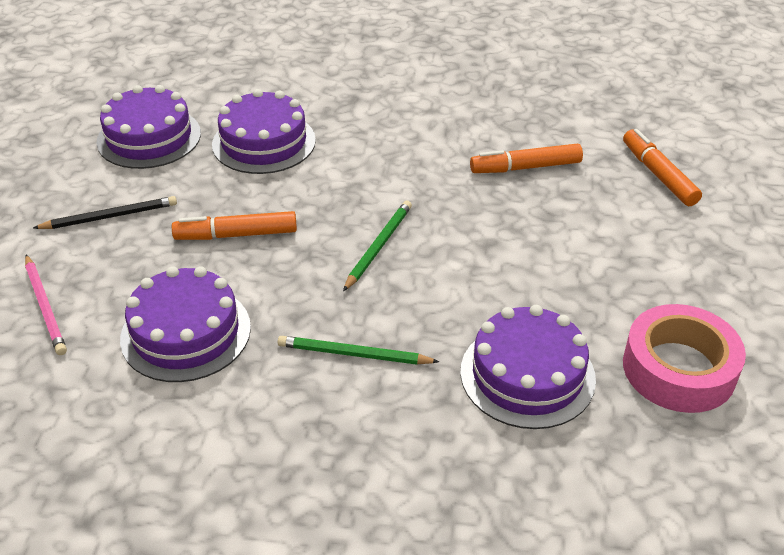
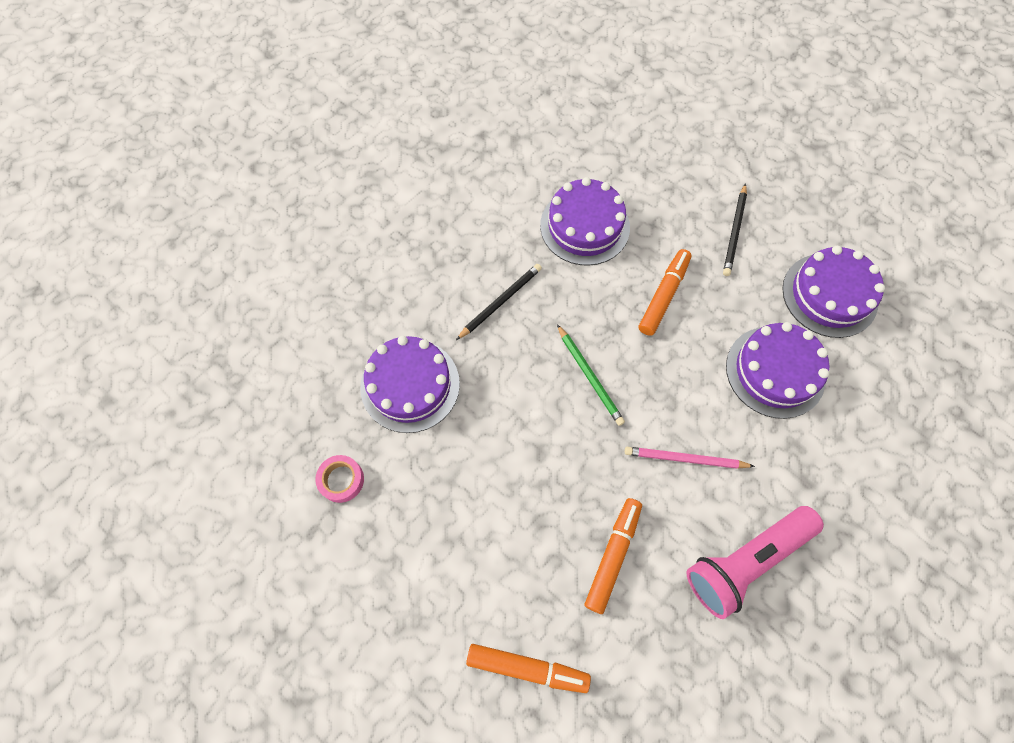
camera: 125 degrees right, 25 degrees up
pink pencil [25,255,67,355] -> pink pencil moved to [625,447,755,469]
green pencil [278,336,439,365] -> black pencil [456,264,542,340]
pink tape [623,304,746,413] -> pink tape [315,455,364,503], size x0.51
none -> pink flashlight [686,506,824,619]

